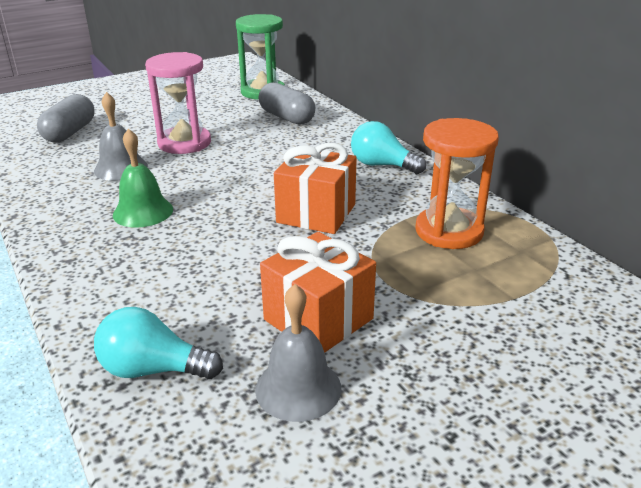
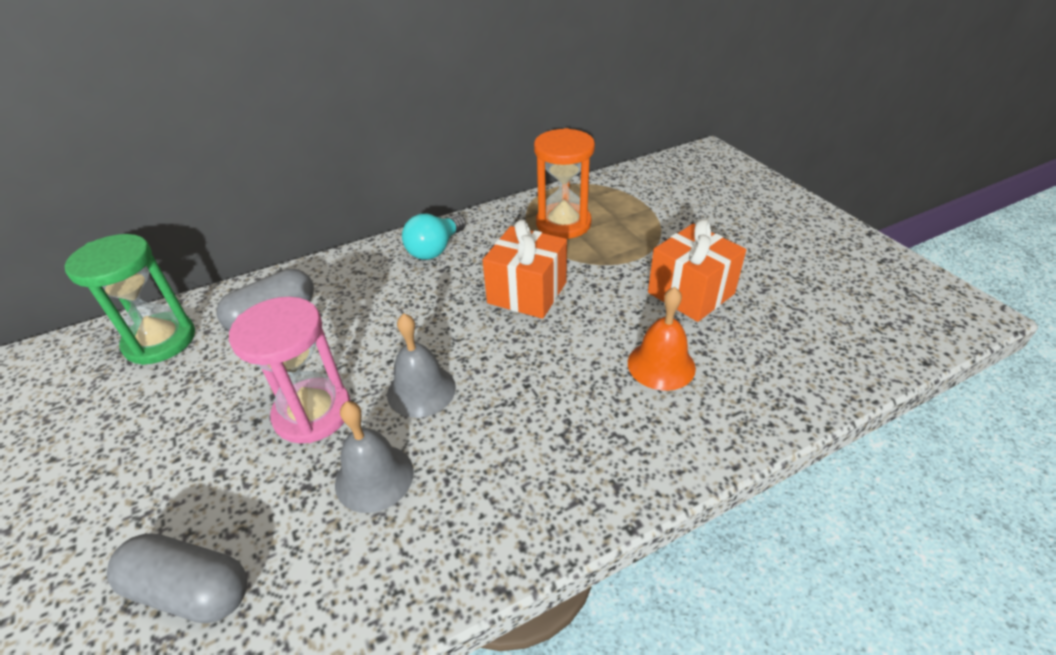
camera: 85 degrees left, 10 degrees up
turquoise light bulb [94,307,223,379] -> none
green bell [113,129,173,228] -> none
grey bell [255,284,341,422] -> grey bell moved to [387,313,456,418]
none -> orange bell [628,287,696,391]

